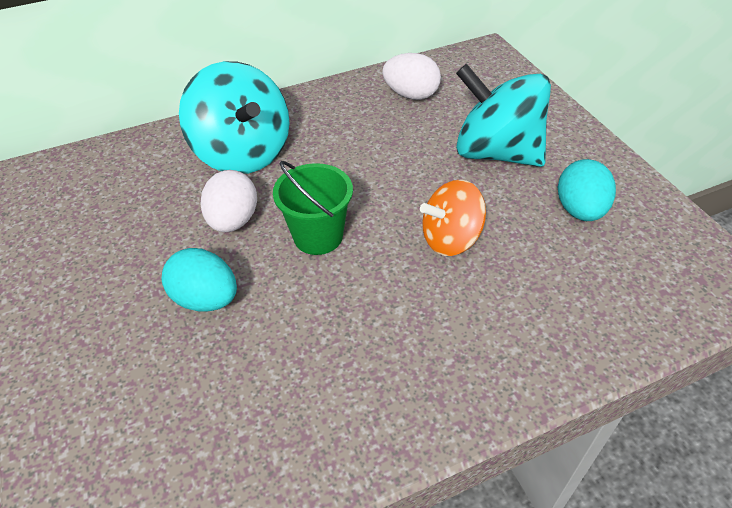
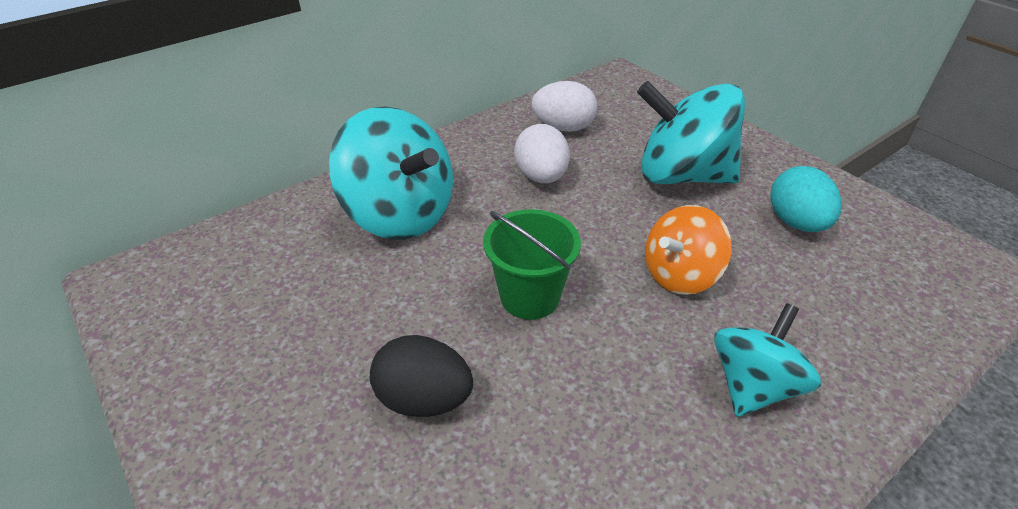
camera: 15 degrees left, 5 degrees down
turquoise egg [161,248,237,312] -> black egg [370,335,474,417]
white egg [200,170,257,232] -> white egg moved to [514,124,570,183]
none -> turquoise spinning top [714,303,821,417]

